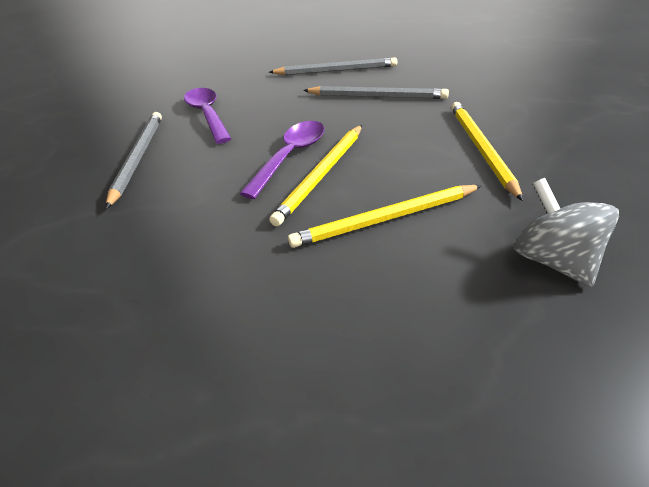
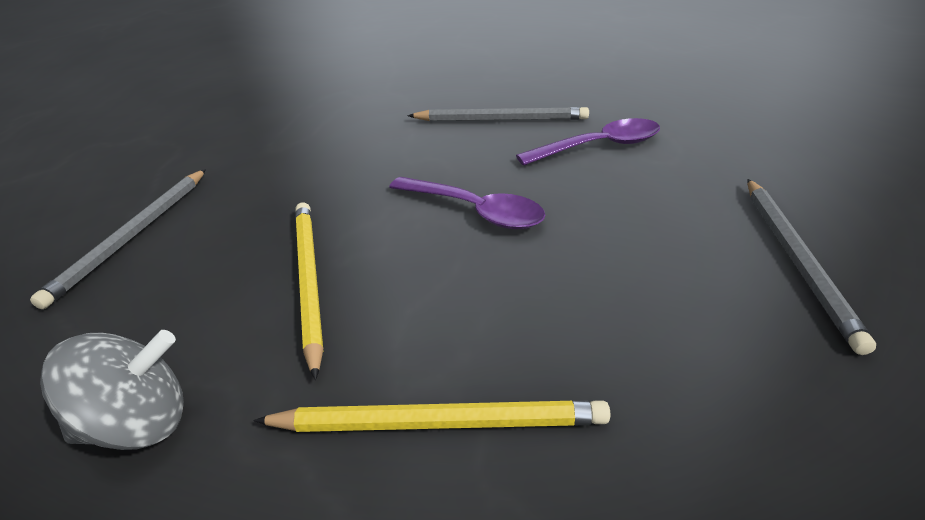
camera: 95 degrees right, 5 degrees down
yellow pencil [269,125,362,226] -> none
grey pencil [303,86,449,99] -> grey pencil moved to [30,169,206,309]

